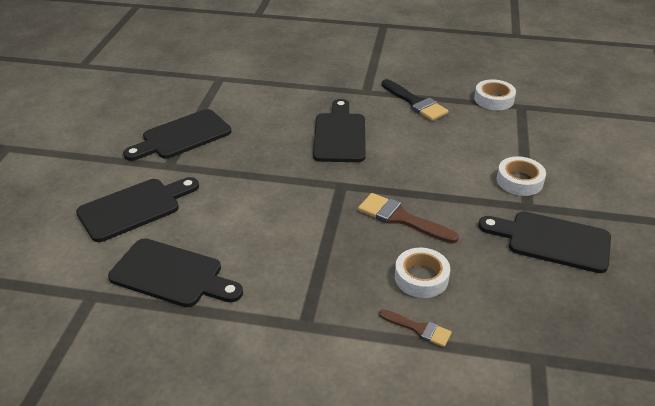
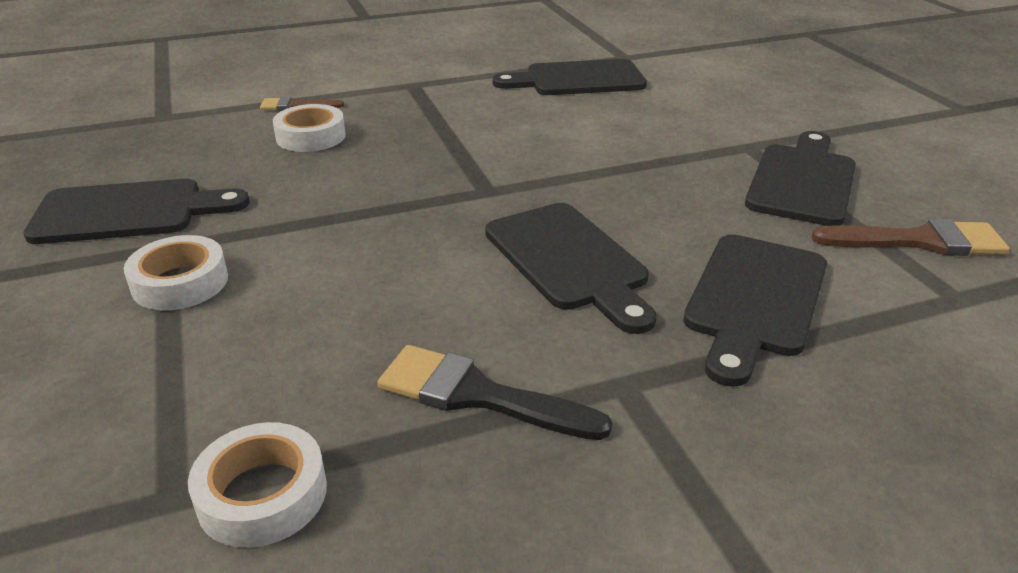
camera: 150 degrees right, 5 degrees down
black cutting board [76,177,199,242] -> black cutting board moved to [683,234,827,387]
brown brush [358,193,459,243] -> brown brush moved to [812,219,1010,256]

